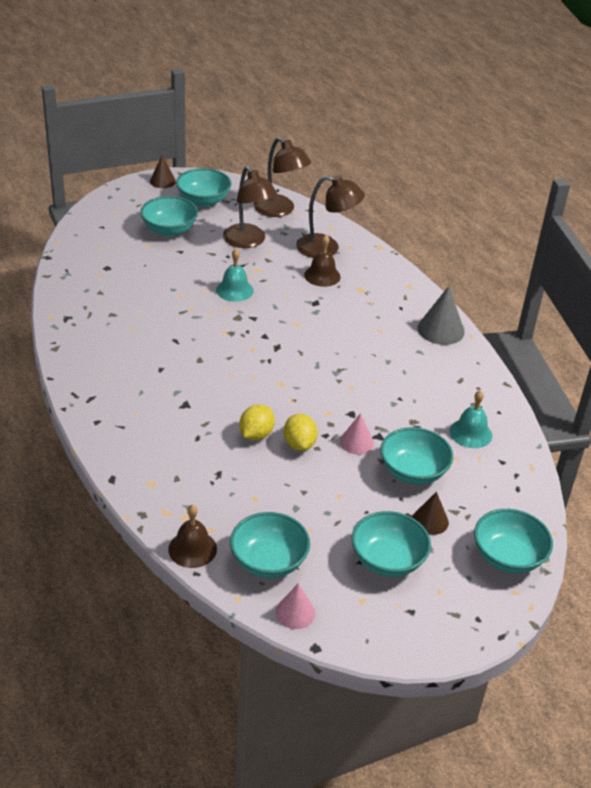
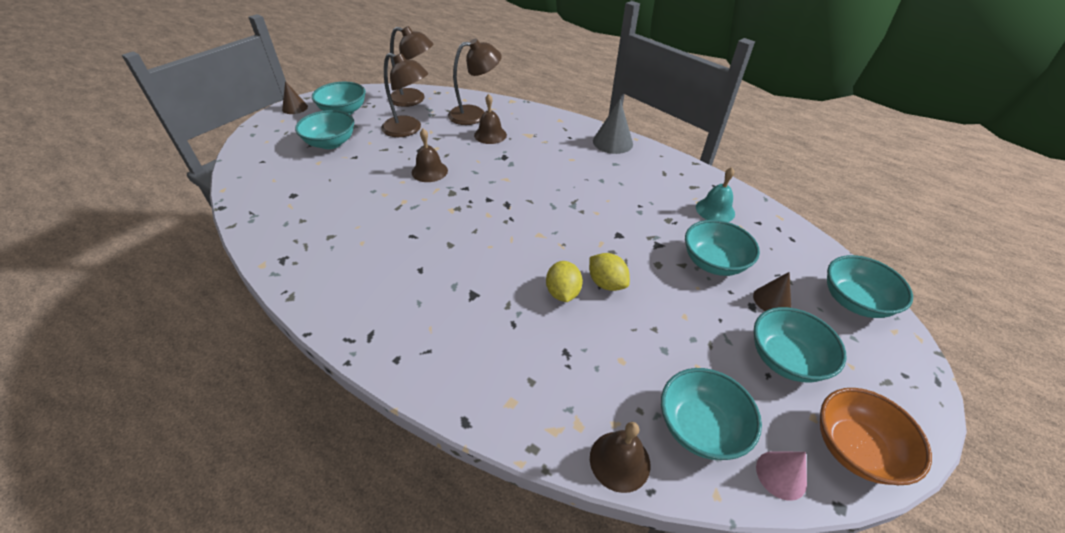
camera: 30 degrees left, 5 degrees up
turquoise bell [216,249,254,302] -> brown bell [412,129,448,182]
pink cone [340,413,374,454] -> none
none -> orange bowl [820,388,932,485]

